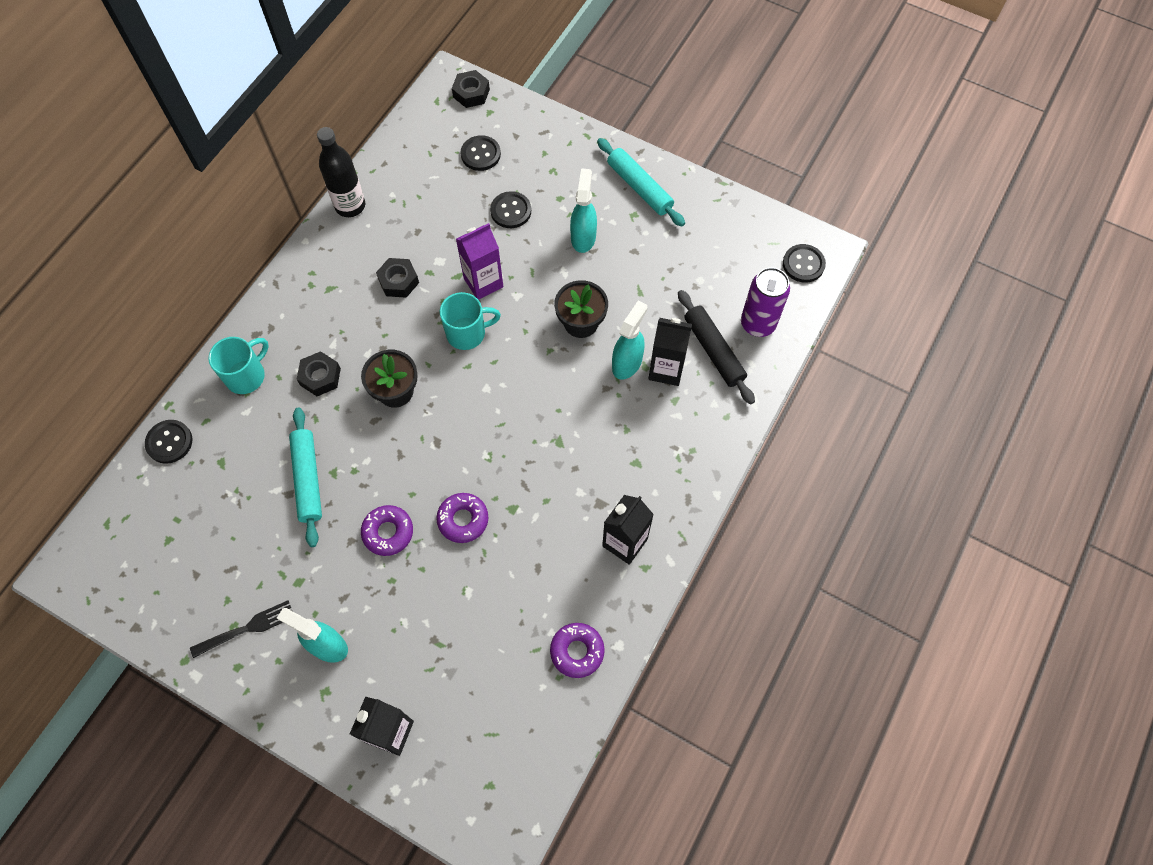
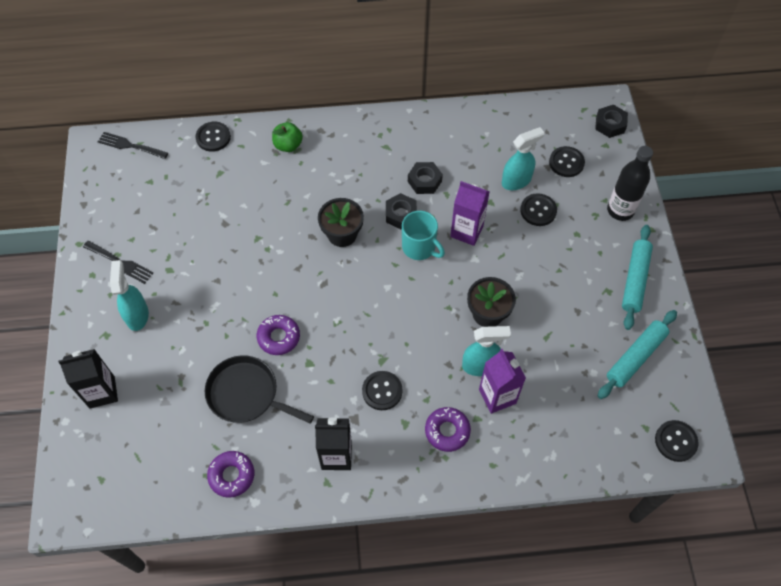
camera: 55 degrees right, 5 degrees down
turquoise mug [208,337,269,394] -> green apple [272,122,303,152]
turquoise rolling pin [289,407,322,547] -> turquoise rolling pin moved to [598,310,677,399]
black nut [297,351,341,396] -> black nut moved to [386,193,417,230]
black bottle [317,127,365,217] -> black bottle moved to [607,146,653,221]
purple donut [361,505,413,556] -> purple donut moved to [425,407,471,452]
turquoise spray bottle [570,168,597,253] -> turquoise spray bottle moved to [502,127,545,190]
black carton [648,318,692,386] -> purple carton [479,349,526,414]
black rolling pin [678,290,755,405] -> none
purple can [741,267,790,337] -> none
none -> black fork [98,132,168,159]
none -> black pan [205,355,314,424]
none -> black button [362,371,402,410]

